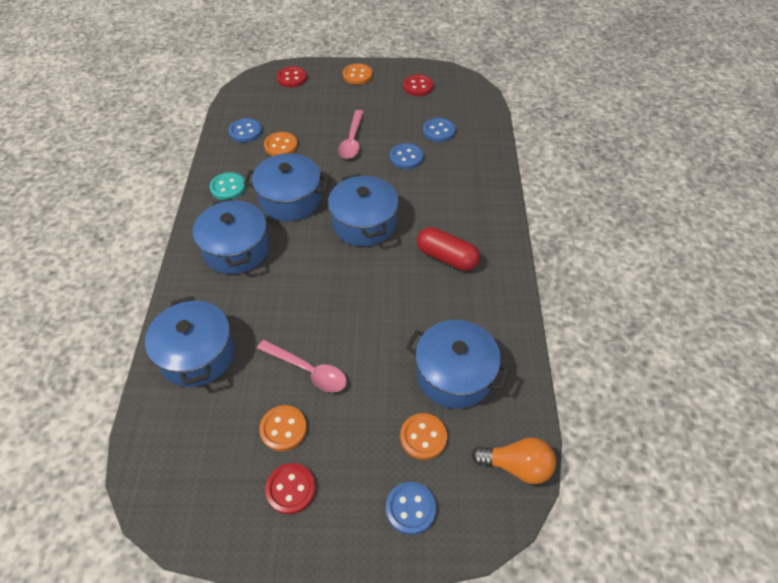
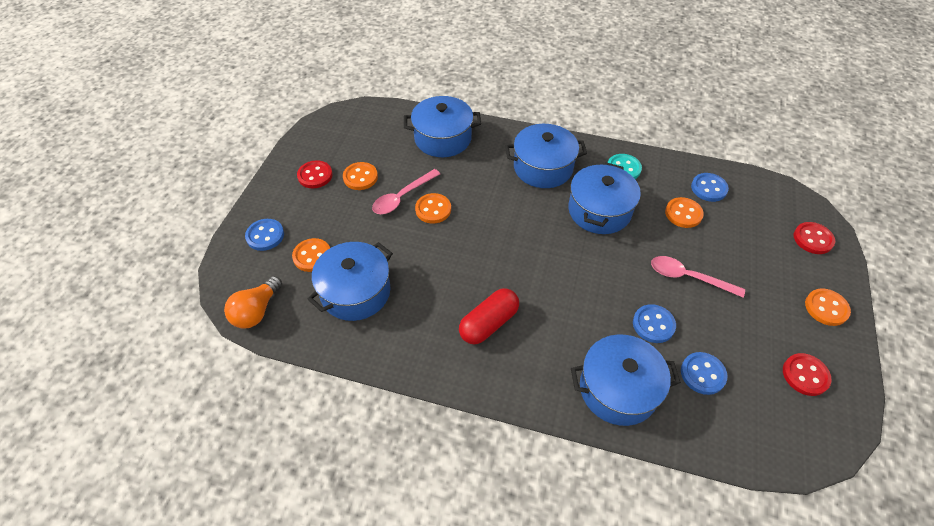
camera: 105 degrees right, 0 degrees up
blue pot [328,173,399,246] -> blue pot moved to [571,334,681,426]
none -> orange button [415,193,451,224]

